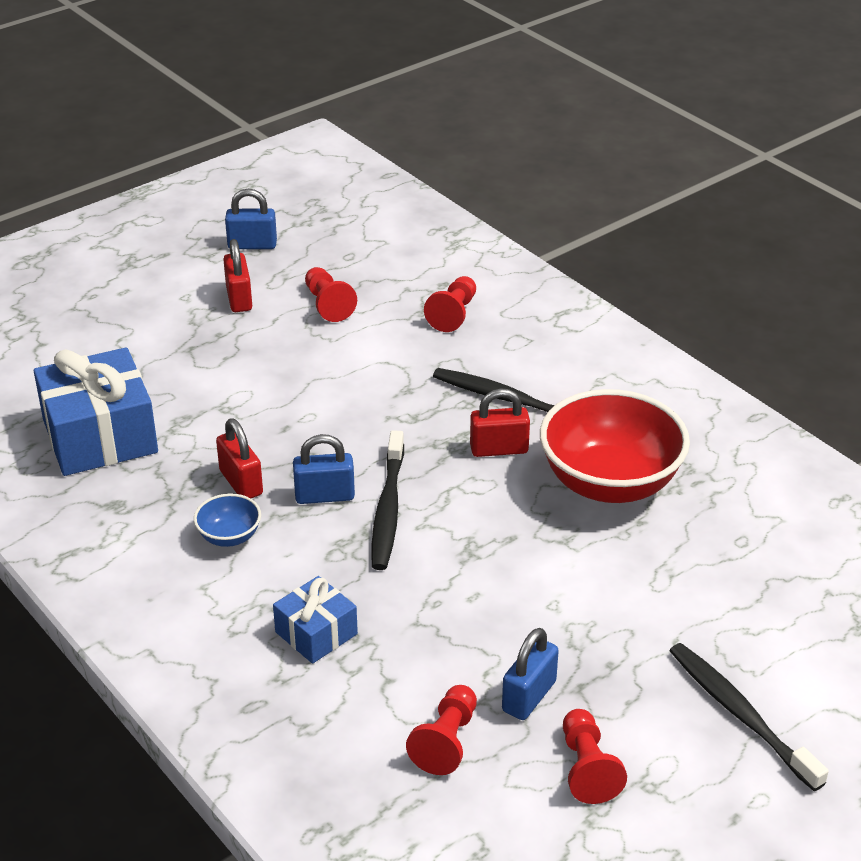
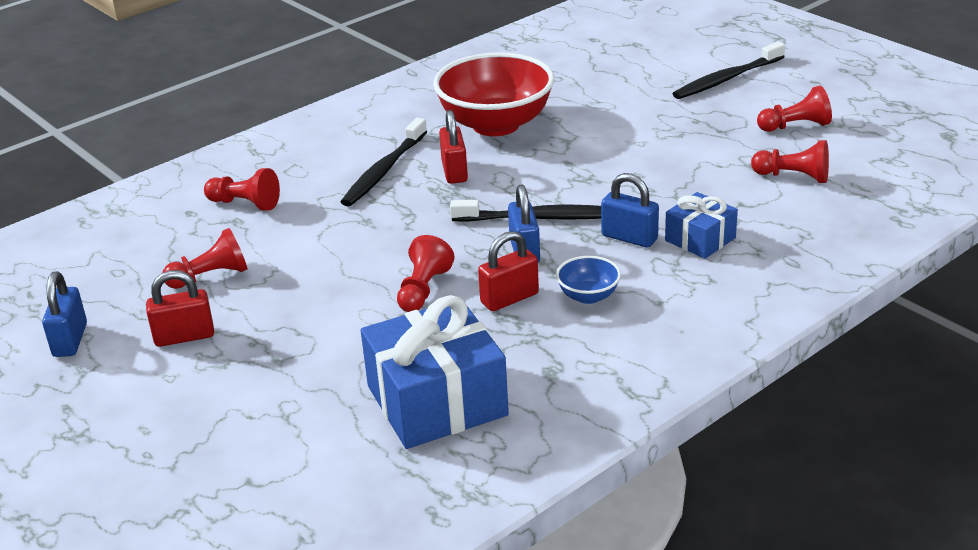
camera: 90 degrees left, 5 degrees down
blue padlock [502,628,559,720] -> blue padlock moved to [601,173,659,247]
none -> red pawn [397,235,454,312]

